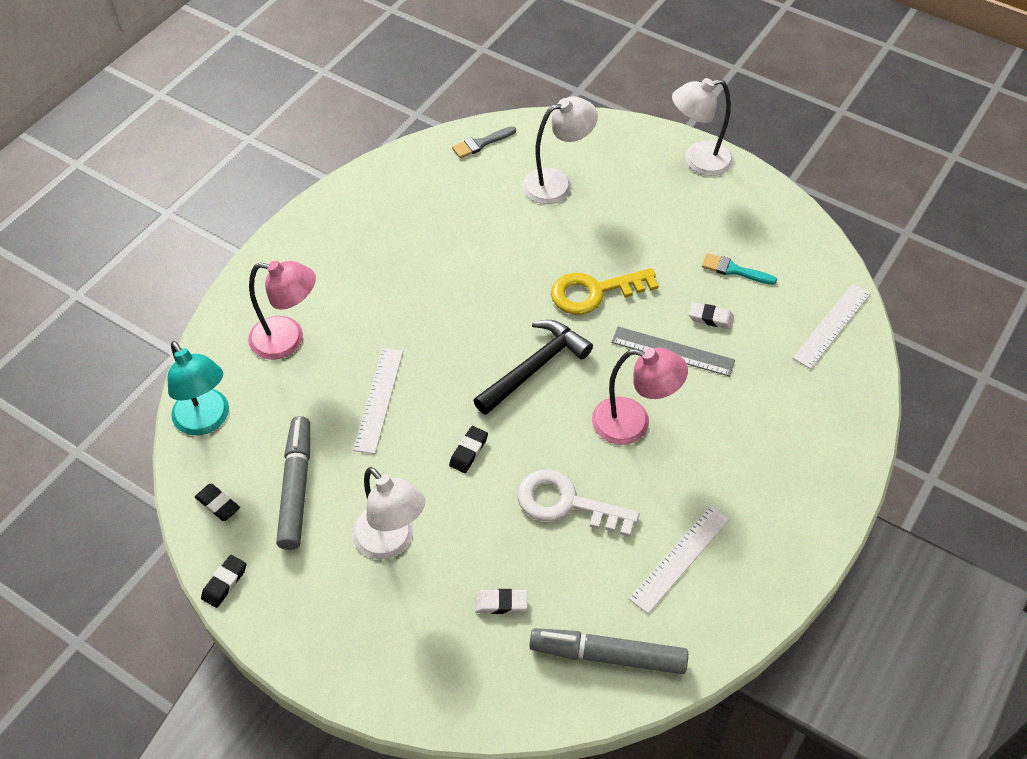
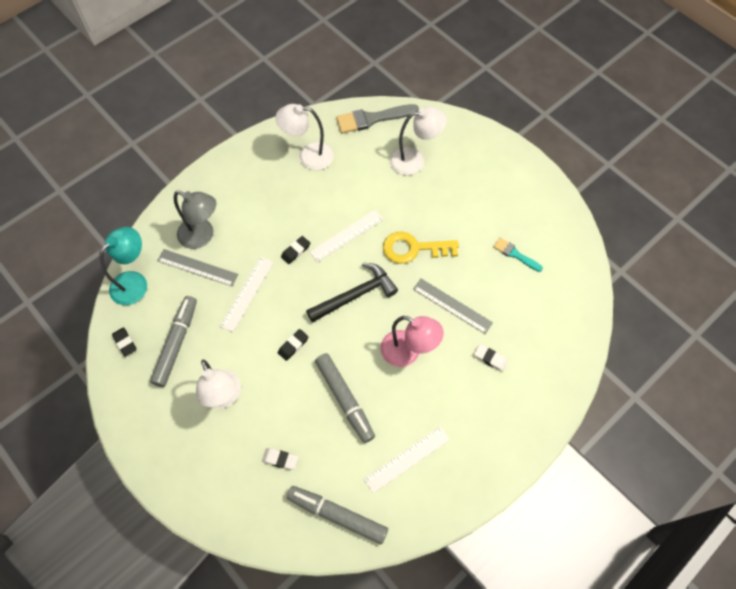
camera: 15 degrees right, 10 degrees up
turquoise lamp [168,341,229,435] -> turquoise lamp turned 120 degrees counterclockwise [99,227,147,305]
black eraser [201,555,246,608] -> black eraser moved to [281,236,310,264]
pink lamp [248,260,316,359] -> grey lamp [174,191,216,249]
grey brush [452,126,516,158] -> grey brush [336,104,419,133], size x1.73
white key [517,469,639,537] -> grey marker [315,353,375,443]
white lamp [672,78,734,176] -> white lamp moved to [276,104,334,170]
white eraser [689,302,734,329] -> white eraser moved to [474,344,508,372]
white ruler [792,284,871,369] -> white ruler moved to [310,210,383,262]
none -> grey ruler [157,249,239,287]

